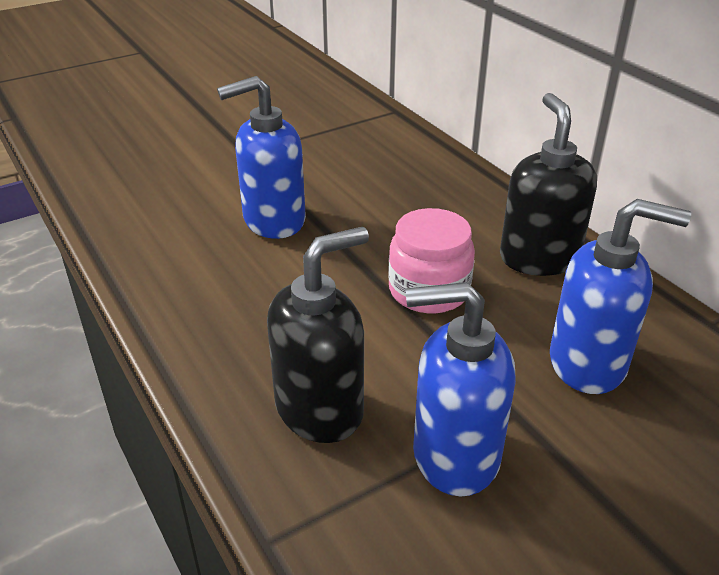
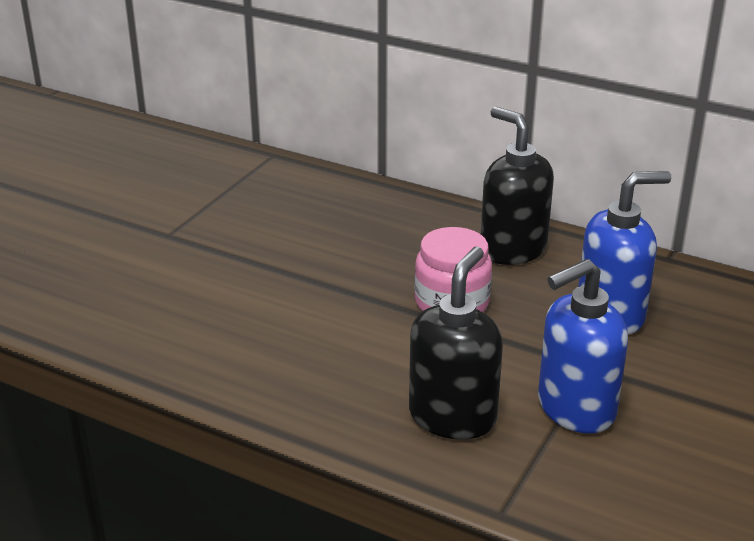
camera: 30 degrees left, 5 degrees down
blue soap dispenser [217,76,306,239] -> none

